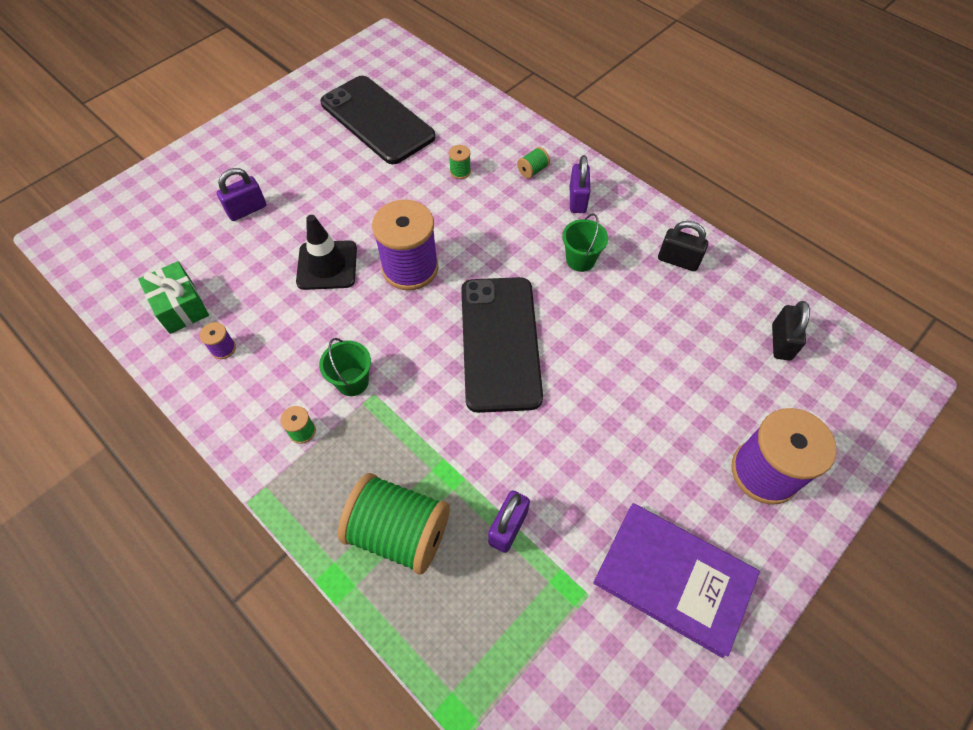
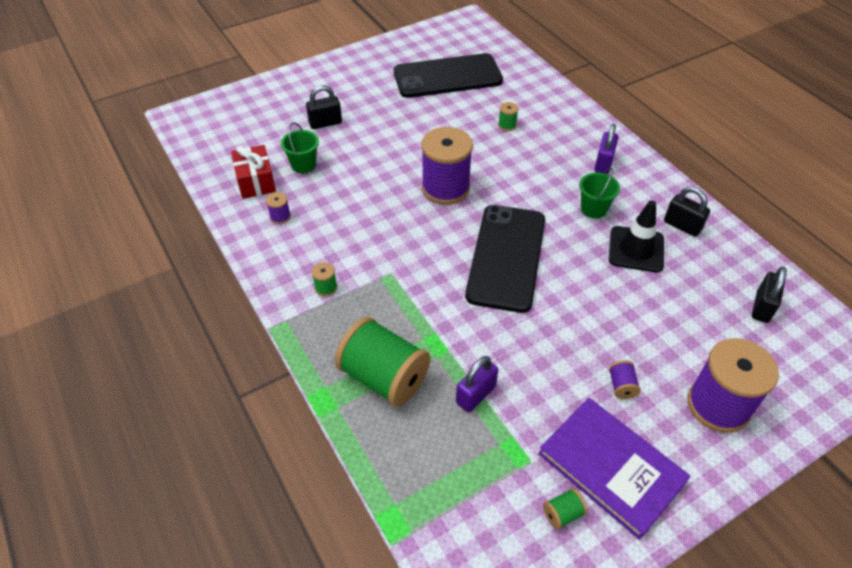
camera: 15 degrees right, 10 degrees down
green gift [138,261,209,334] -> red gift [231,145,276,199]
purple padlock [217,168,266,221] -> black padlock [306,85,342,129]
black traffic cone [296,215,357,290] -> black traffic cone moved to [609,201,664,273]
green bucket [319,338,371,396] -> green bucket moved to [281,122,319,173]
black phone [320,76,435,164] -> black phone turned 75 degrees counterclockwise [394,53,503,98]
green spool [517,147,550,179] -> green spool moved to [543,488,588,530]
none -> purple spool [609,360,640,399]

